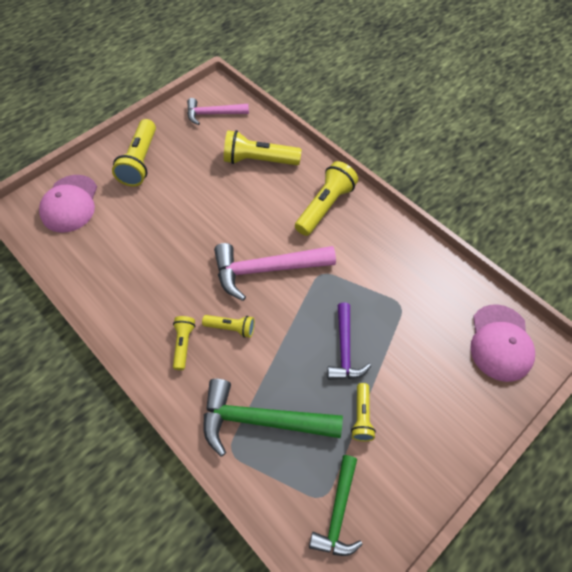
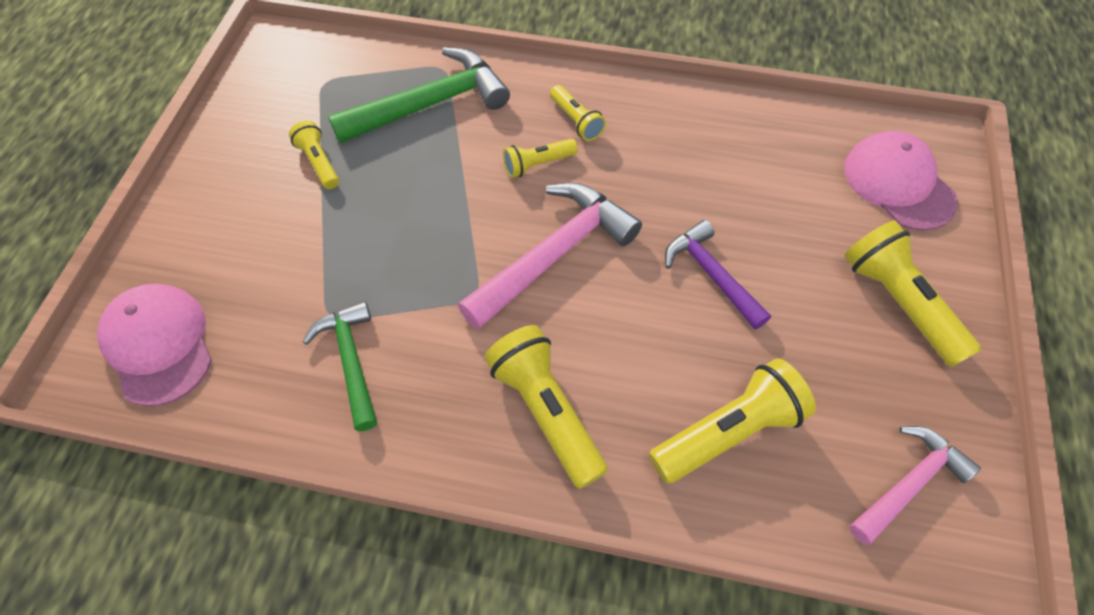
camera: 145 degrees right, 0 degrees up
yellow flashlight [295,161,358,236] -> yellow flashlight turned 150 degrees clockwise [484,325,608,489]
green hammer [309,455,363,556] -> green hammer moved to [303,301,377,431]
purple hammer [327,303,371,380] -> purple hammer moved to [665,220,771,330]

